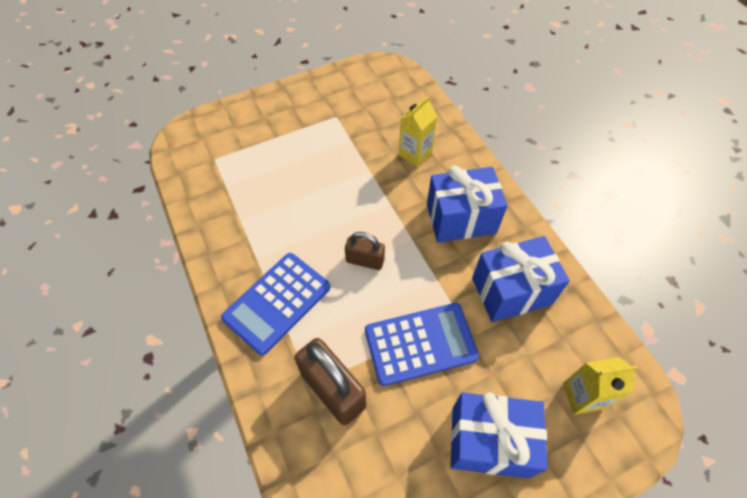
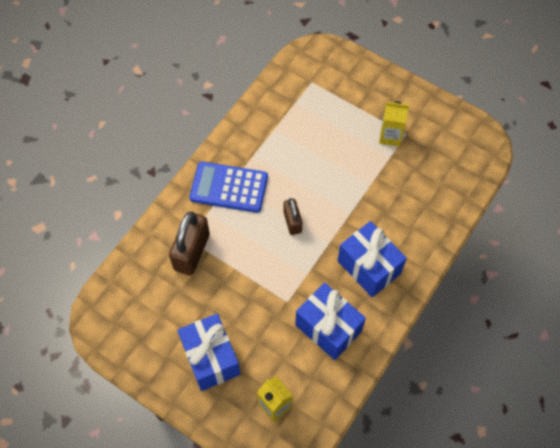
camera: 60 degrees right, 5 degrees up
blue calculator [365,303,479,386] -> none
yellow carton [399,96,437,167] -> yellow carton moved to [379,101,409,146]

